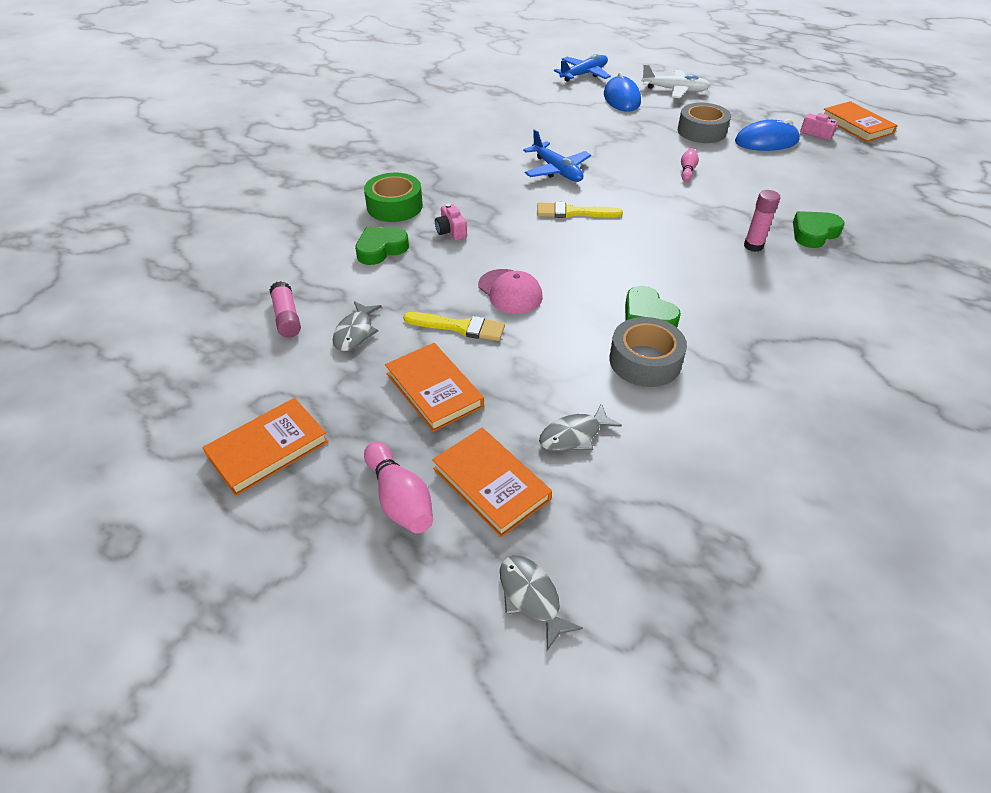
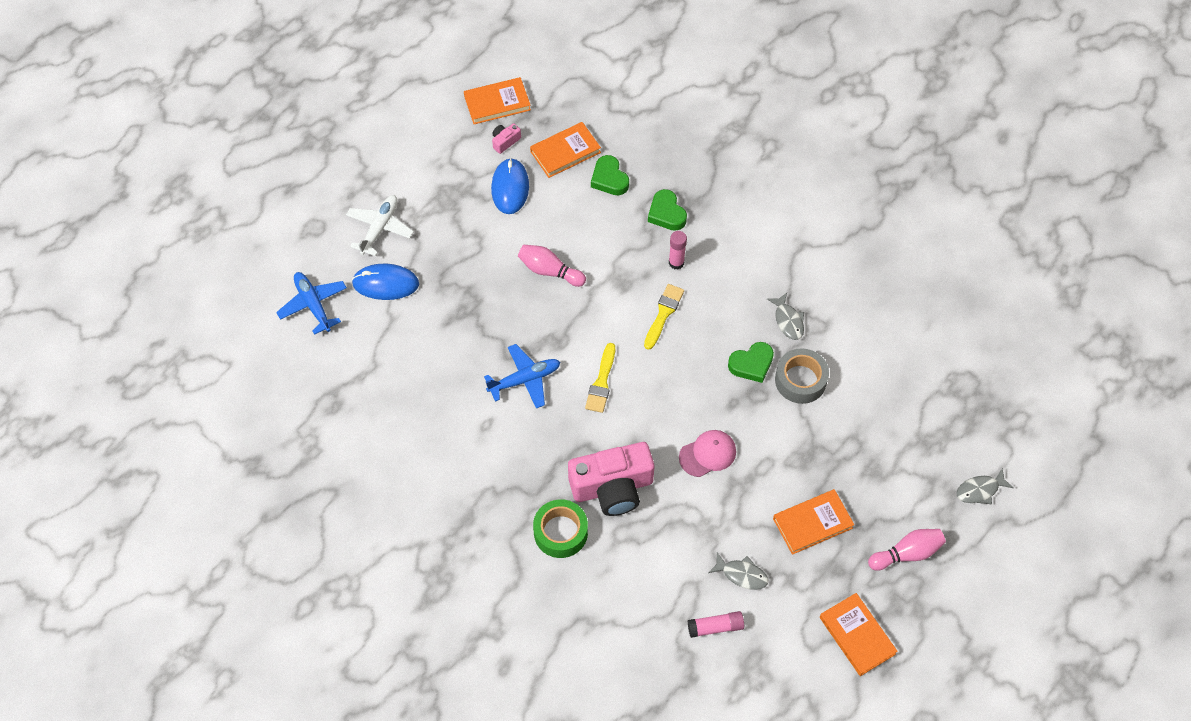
camera: 80 degrees left, 15 degrees up
green heart [355,227,409,265] -> green heart moved to [591,155,629,195]
yellow brush [403,312,505,341] -> yellow brush moved to [644,284,684,350]
orange book [432,428,552,537] -> orange book moved to [530,122,601,178]
pink camera [435,204,467,240] -> pink camera [568,442,654,516], size x2.45
grey fish [539,403,622,452] -> grey fish moved to [767,293,804,340]
grey tape [678,103,731,143] -> none
pink bowling pin [681,148,699,182] -> pink bowling pin [518,245,586,287], size x1.68

